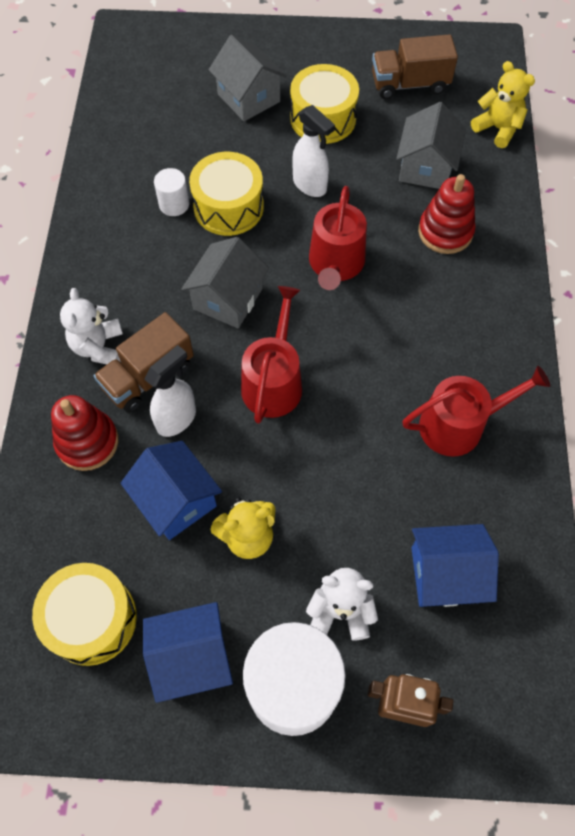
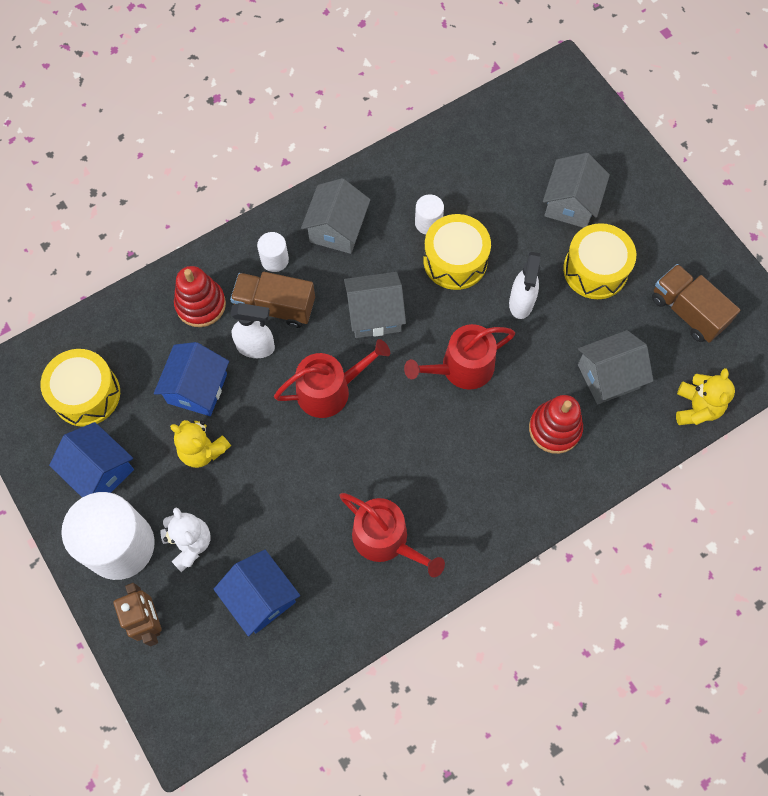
camera: 55 degrees right, 5 degrees up
white teddy bear [60,288,123,364] -> white cylinder [257,232,289,272]
none -> grey house [301,178,371,254]

